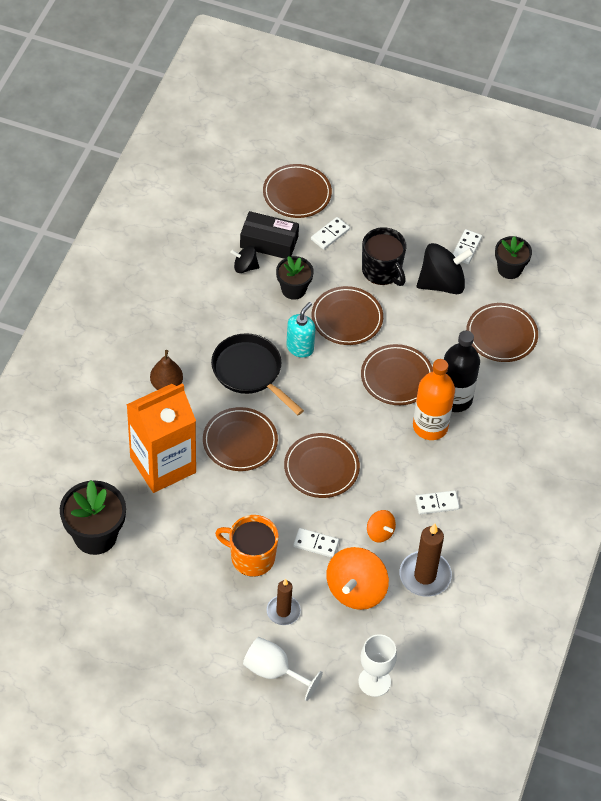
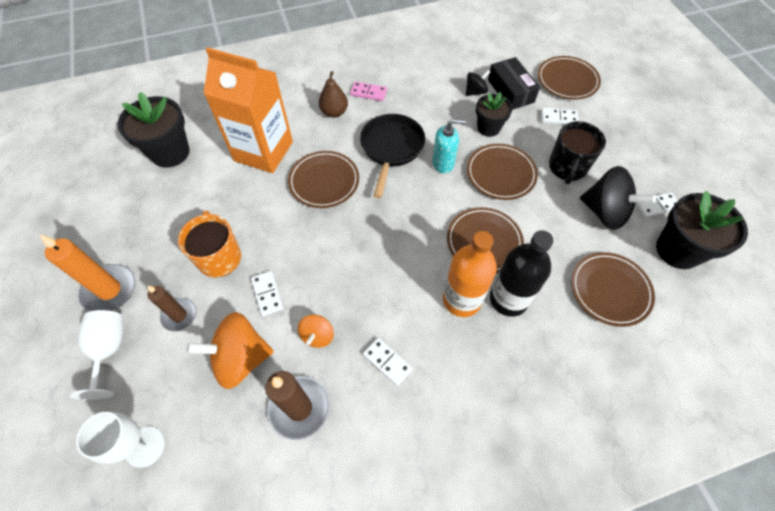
camera: 55 degrees right, 5 degrees up
black spinning top [230,246,259,273] -> black spinning top turned 90 degrees clockwise [466,70,490,96]
brown plate [284,433,360,498] -> none
black flower pot [495,236,532,279] -> black flower pot [656,191,748,269], size x1.60
none -> orange candle [39,234,135,312]
none -> pink domino [350,82,387,101]

